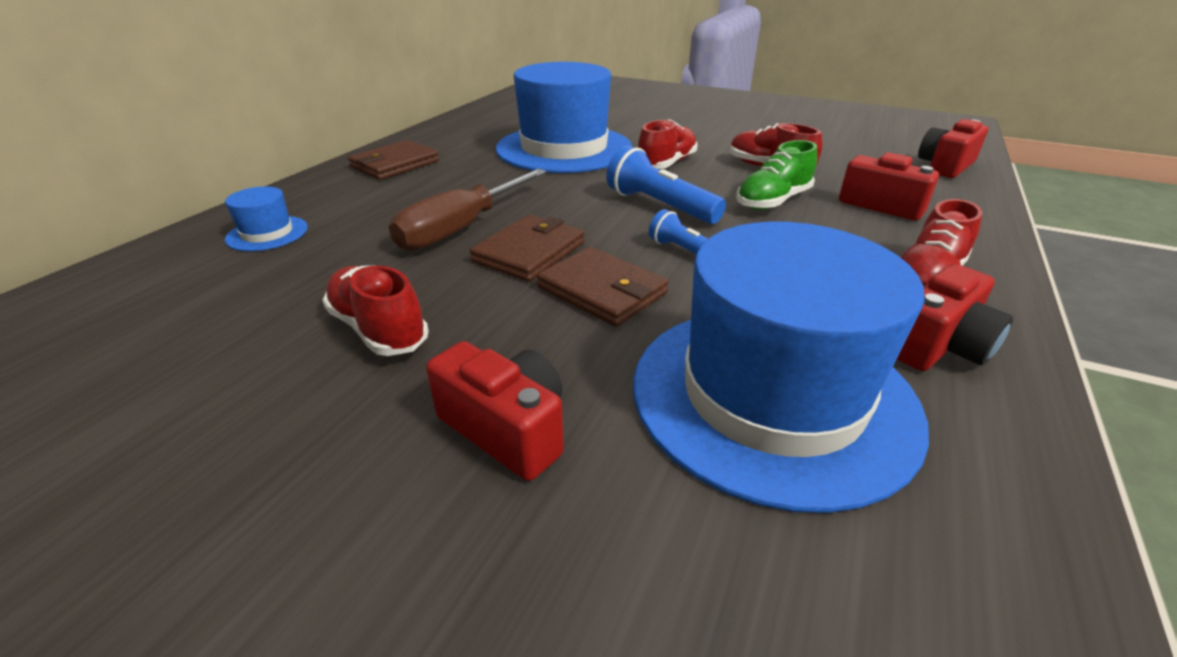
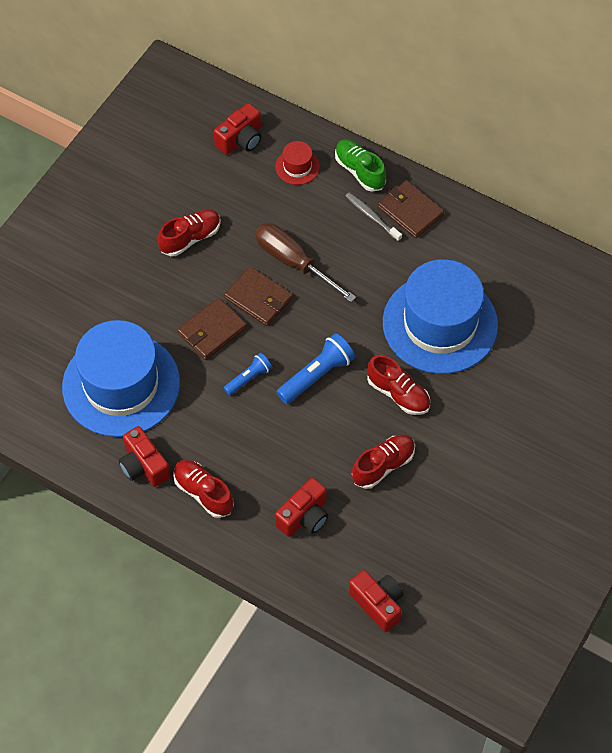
camera: 95 degrees right, 25 degrees up
blue hat [225,186,308,251] -> red hat [275,141,320,185]
red camera [426,341,564,481] -> red camera moved to [214,103,261,155]
green shoe [736,140,817,210] -> green shoe moved to [335,140,386,192]
none -> grey toothbrush [345,193,402,241]

